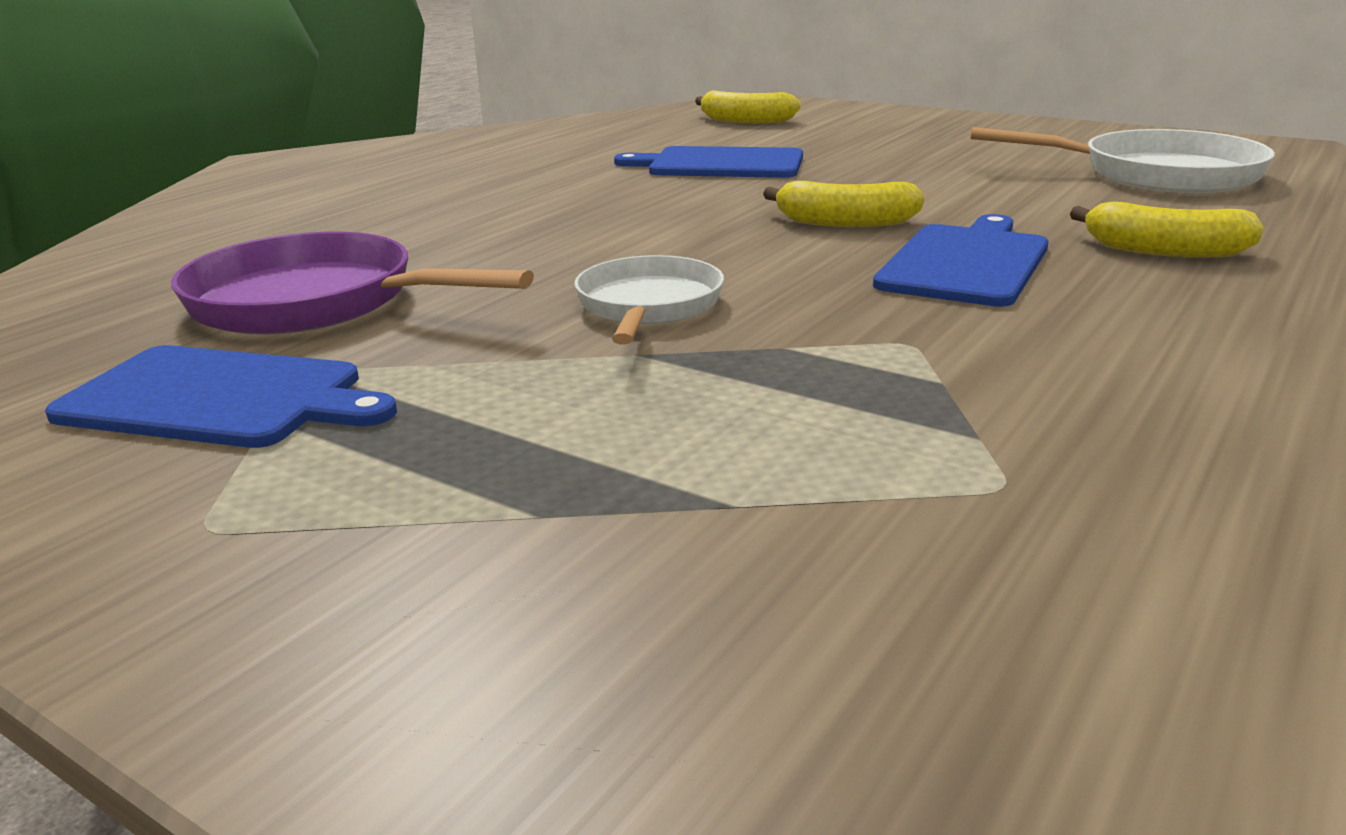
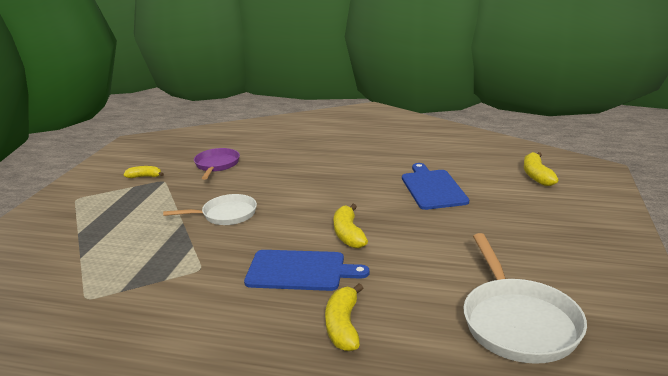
camera: 70 degrees right, 0 degrees up
blue cutting board [45,345,397,448] -> yellow banana [123,166,164,178]
purple pan [171,232,534,335] -> purple pan [194,148,240,180], size x0.65

